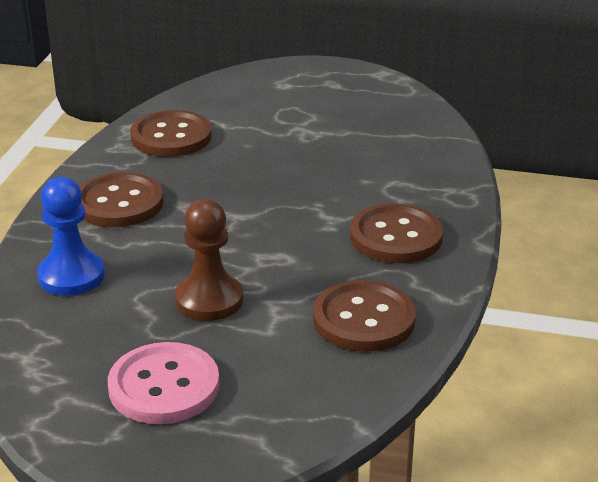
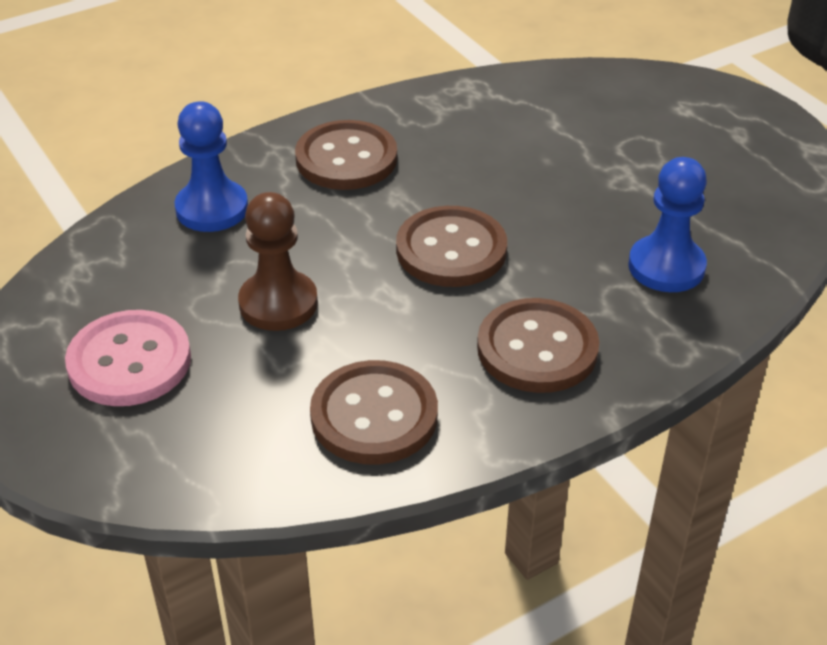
camera: 45 degrees right, 10 degrees up
brown button [130,110,212,157] -> brown button moved to [396,206,507,287]
none -> blue pawn [628,157,707,292]

